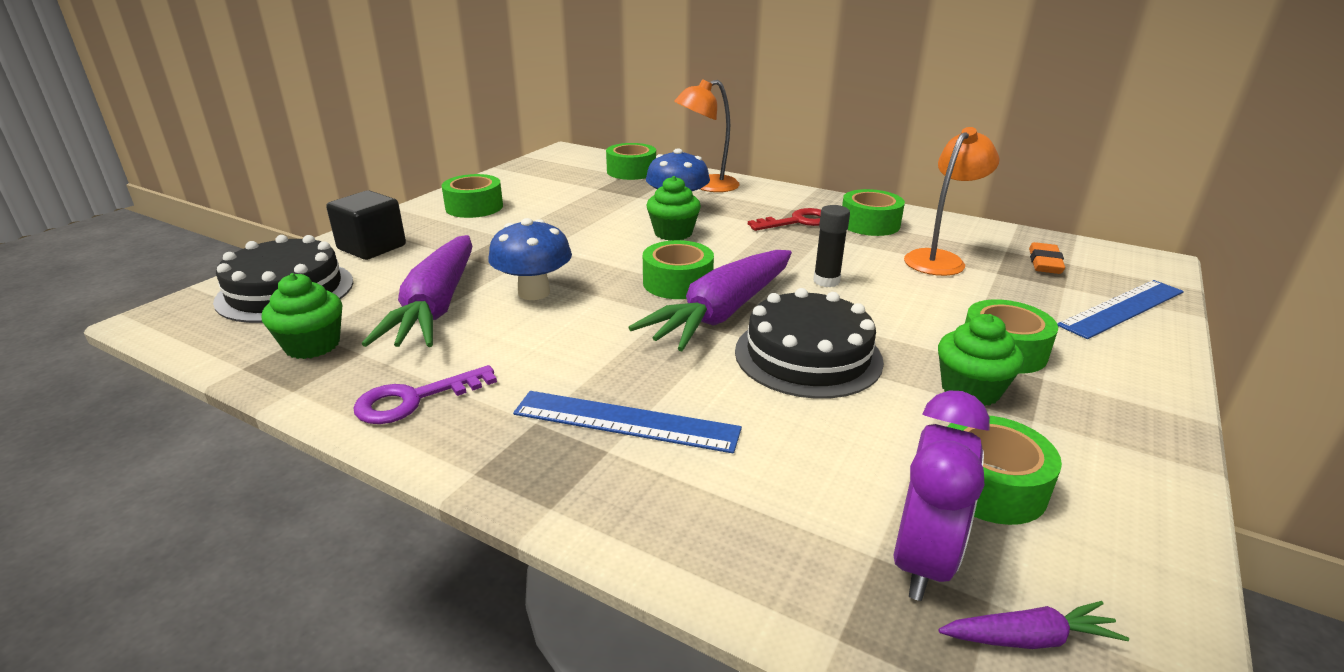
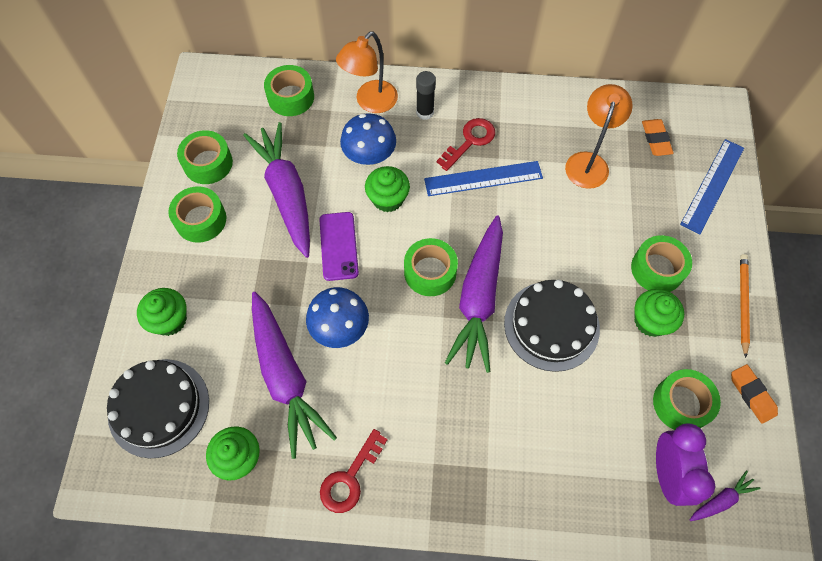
camera: 25 degrees left, 35 degrees up
black cube [326,190,406,260] -> green cupcake [137,288,187,336]
purple key [354,365,497,424] -> red key [320,429,388,513]
blue ruler [513,391,742,454] -> blue ruler moved to [424,161,543,196]
black glue stick [813,205,850,287] -> black glue stick moved to [416,71,436,120]
green tape [842,189,905,236] -> green tape moved to [177,130,233,184]
none -> purple carrot [243,122,310,258]
none -> purple phone [319,212,359,281]
none -> orange eraser [731,364,778,424]
none -> orange pencil [740,254,750,358]

